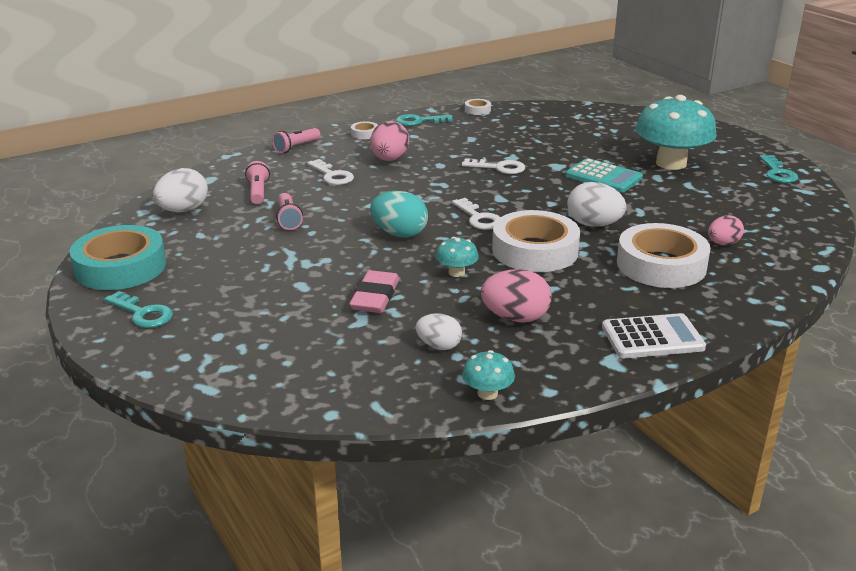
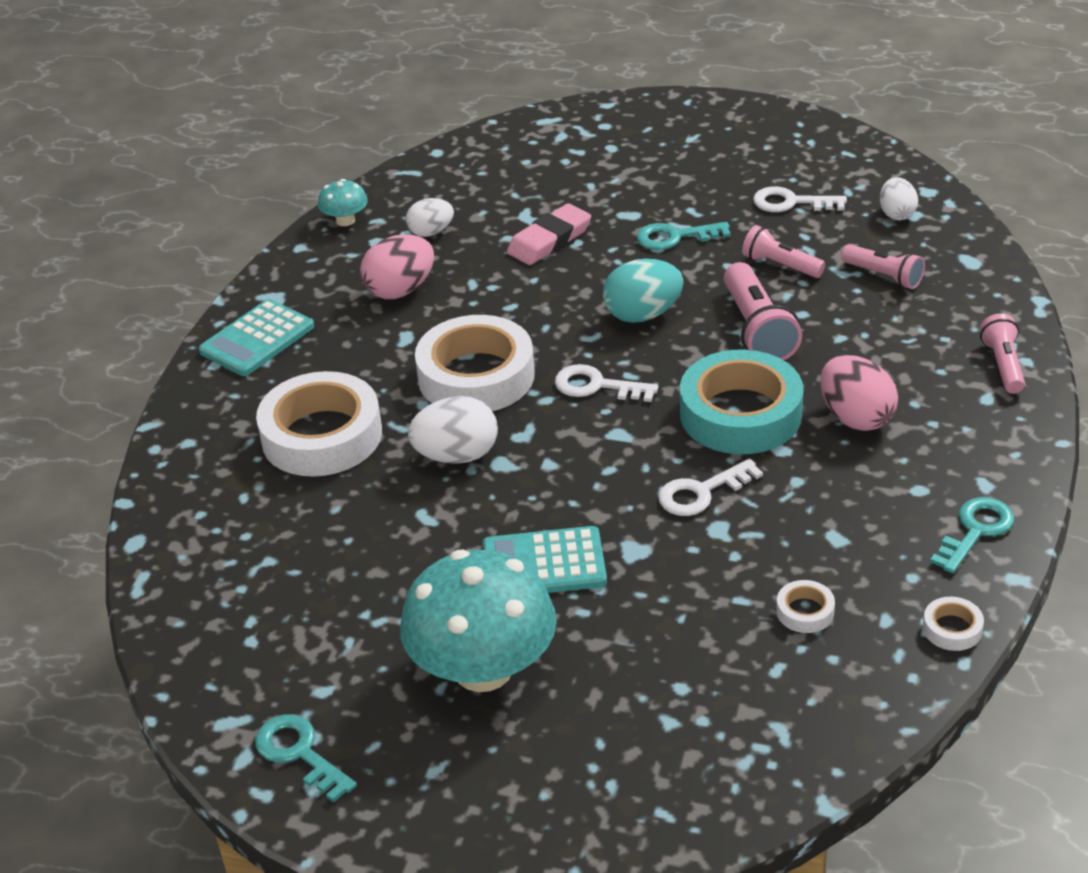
camera: 140 degrees right, 10 degrees up
turquoise tape [69,225,166,290] -> turquoise tape moved to [680,349,804,454]
turquoise key [104,291,173,328] -> turquoise key moved to [637,222,731,250]
white egg [153,168,208,212] -> white egg [880,177,918,220], size x0.65
white key [307,159,354,185] -> white key moved to [753,186,847,212]
pink eraser [349,270,399,313] -> pink eraser turned 75 degrees clockwise [507,203,591,265]
white tape [351,122,378,139] -> white tape moved to [776,580,835,633]
turquoise mushroom [436,237,479,277] -> none
white calculator [602,313,706,358] -> turquoise calculator [199,299,314,376]
pink egg [708,215,744,245] -> none
none -> pink flashlight [724,262,802,360]

